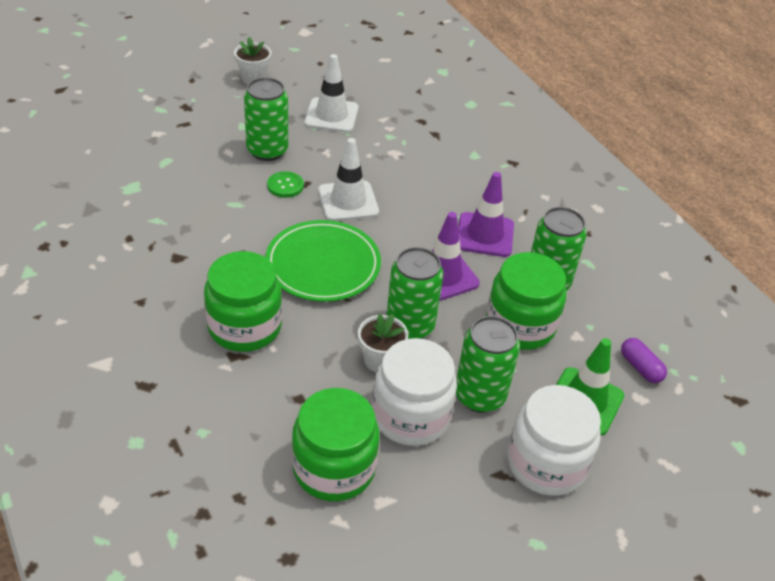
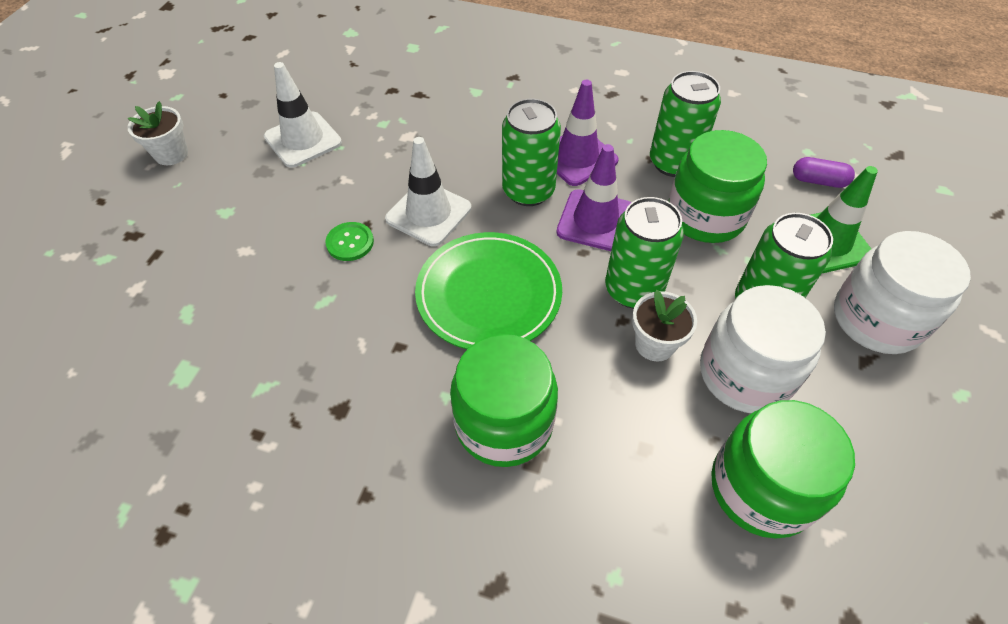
camera: 40 degrees left, 10 degrees up
green can [244,77,288,161] -> green can moved to [502,98,561,206]

